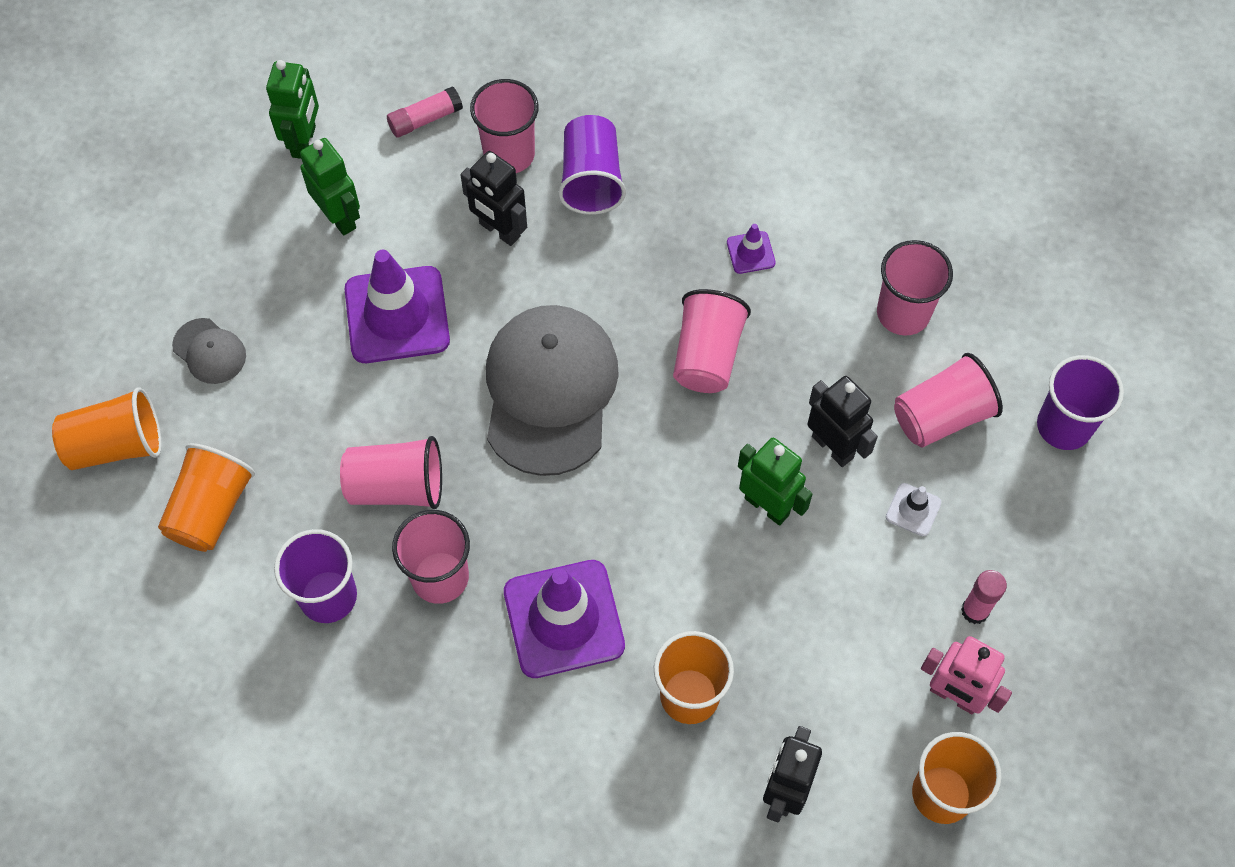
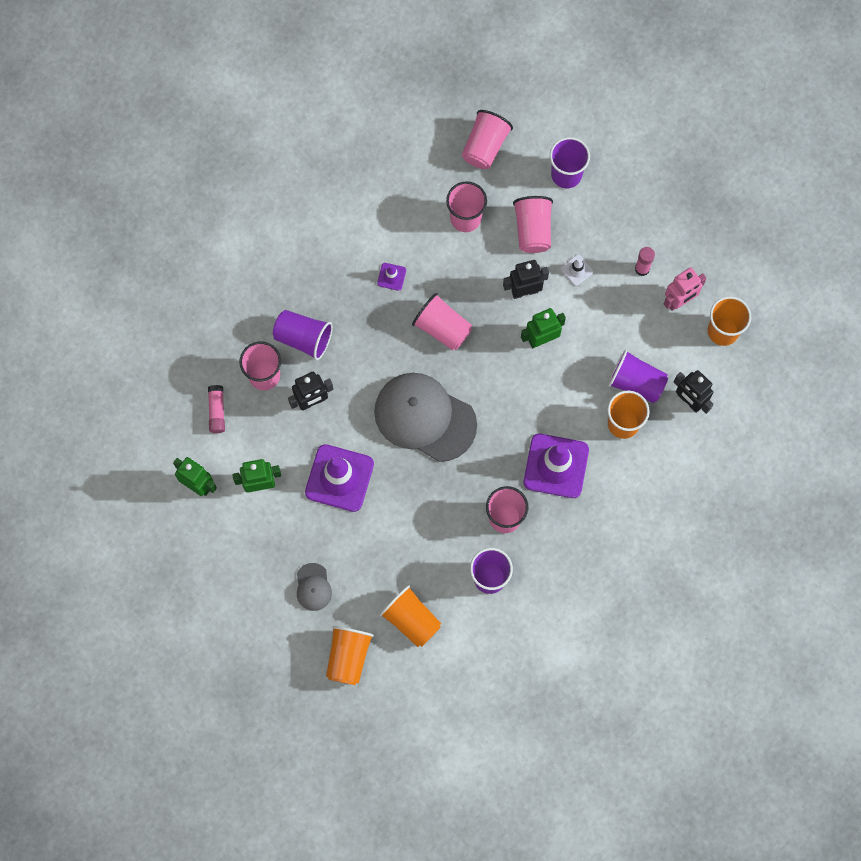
camera: 65 degrees left, 10 degrees up
grey cap [172,318,246,384] -> grey cap turned 105 degrees clockwise [297,563,332,611]
pink cup [340,436,442,509] -> pink cup moved to [462,110,513,169]
none -> purple cup [608,350,668,403]

